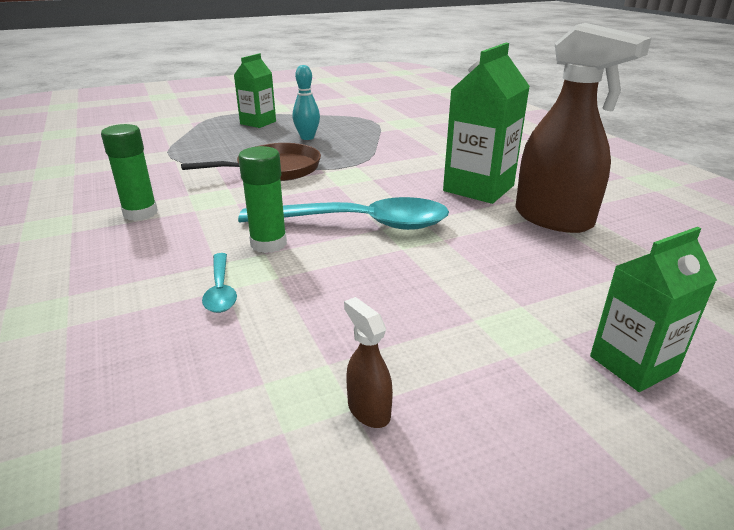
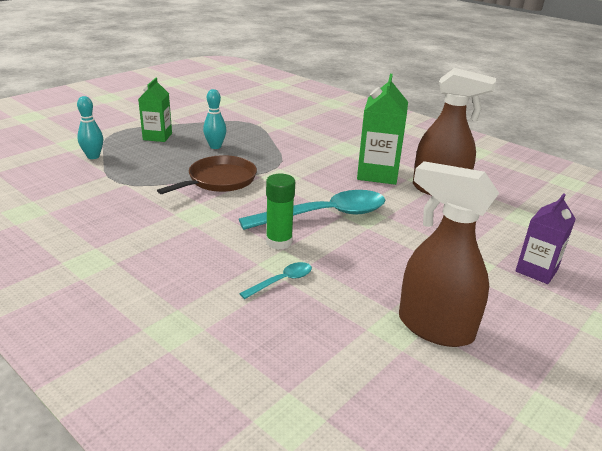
camera: 25 degrees left, 0 degrees up
green glue stick [101,124,158,221] -> none
turquoise spoon [202,253,237,313] -> turquoise spoon turned 90 degrees counterclockwise [239,262,312,299]
brown spray bottle [344,297,393,428] -> brown spray bottle [399,161,499,347], size x2.43
green carton [590,227,717,392] -> purple carton [516,193,576,284]
none -> turquoise bowling pin [77,96,103,159]

